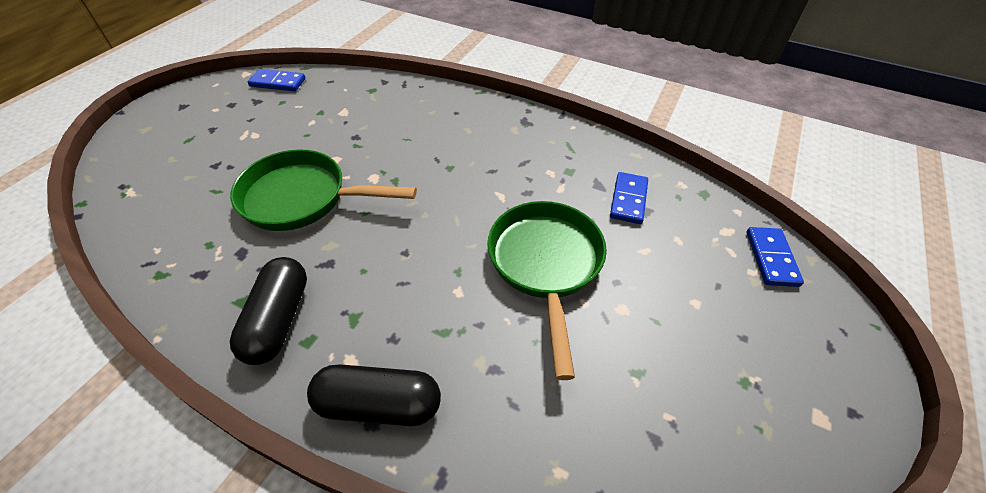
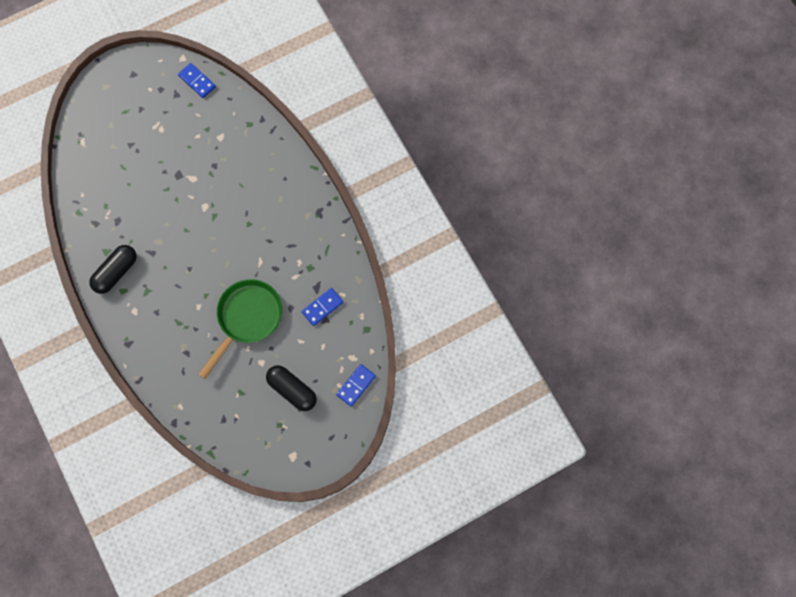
camera: 35 degrees right, 25 degrees up
green pan [230,149,417,231] -> none
black capsule [307,364,441,426] -> black capsule moved to [266,365,317,411]

